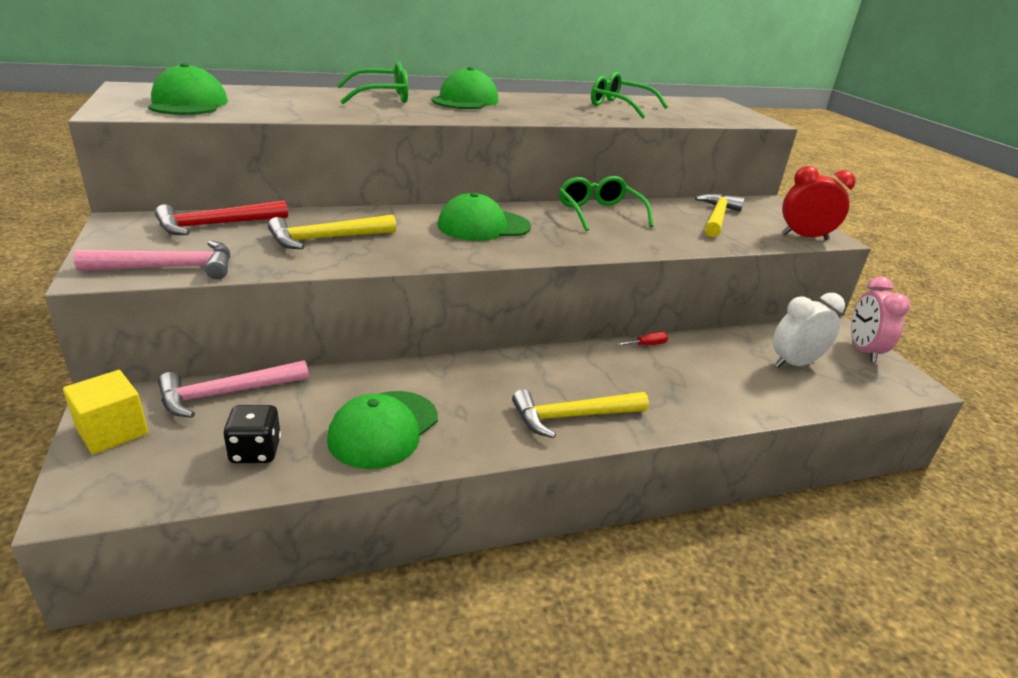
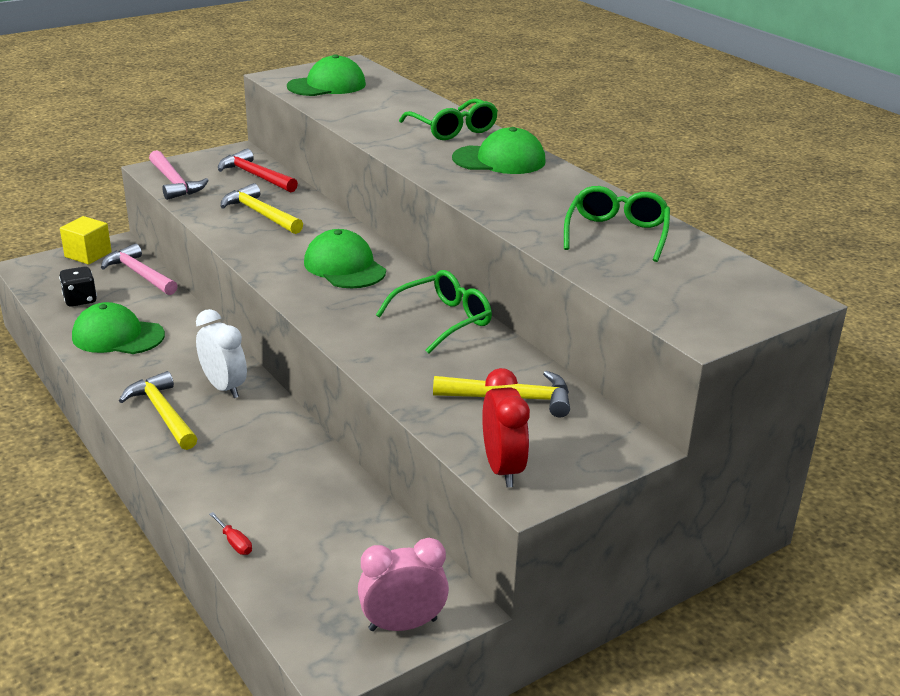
camera: 75 degrees right, 0 degrees up
red screwdriver [616,332,668,346] -> red screwdriver moved to [209,512,252,555]
white clock [773,293,845,368] -> white clock moved to [196,309,247,398]

